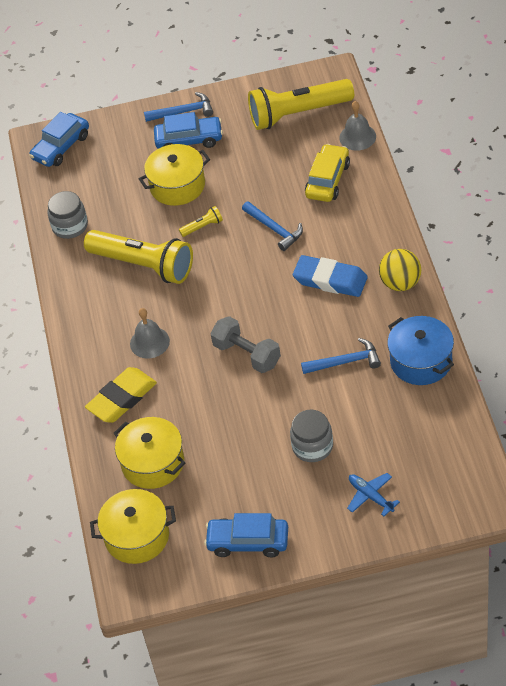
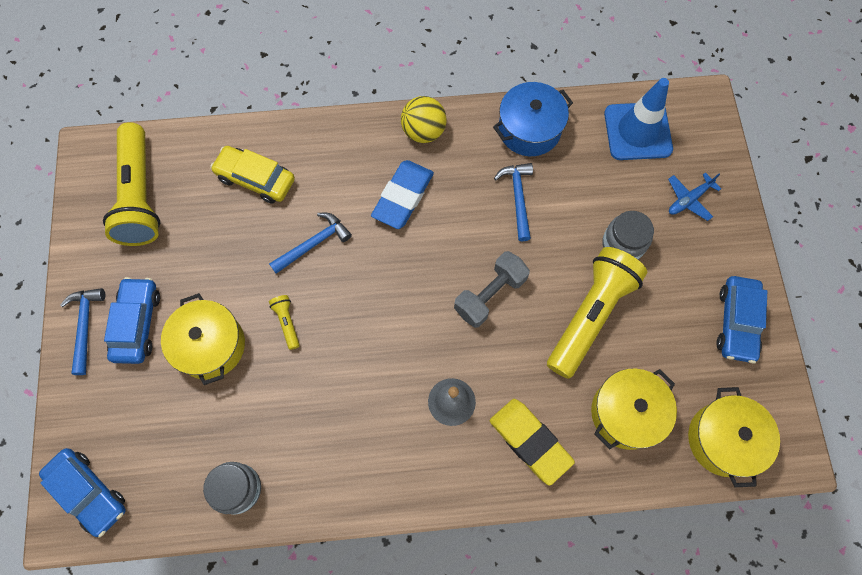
camera: 90 degrees left, 20 degrees up
yellow flashlight [84,230,193,284] -> yellow flashlight moved to [547,247,647,379]
grey bell [339,101,376,151] -> none
none -> blue traffic cone [604,78,673,160]

